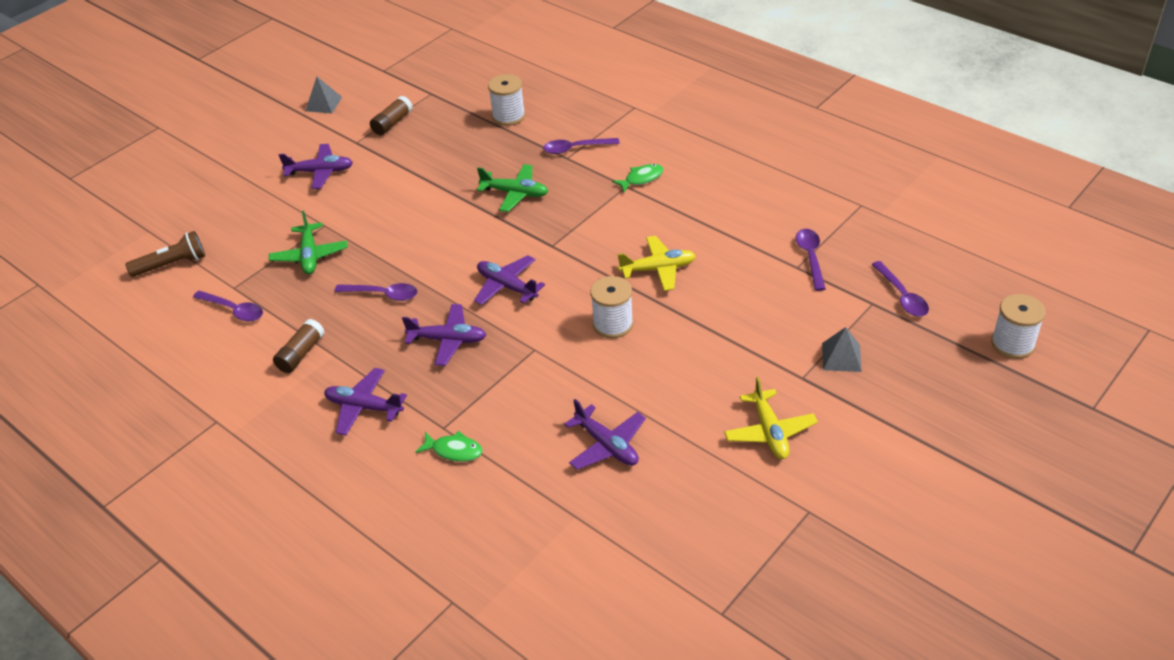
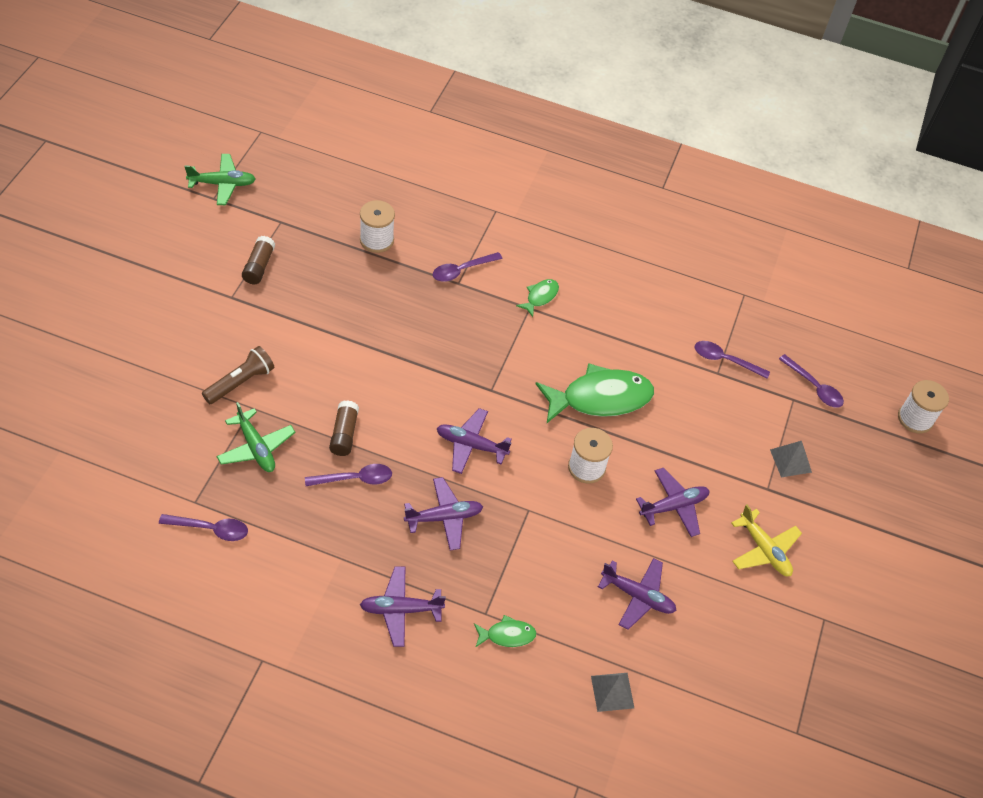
camera: 30 degrees left, 10 degrees up
brown flashlight [125,231,205,277] -> brown flashlight moved to [202,346,274,404]
brown glue stick [273,319,325,373] -> brown glue stick moved to [329,400,359,456]
purple plane [279,144,353,189] -> purple plane moved to [636,468,710,537]
grey pyramid [305,77,342,113] -> grey pyramid moved to [591,673,634,712]
green plane [477,164,548,212] -> green plane moved to [184,154,256,205]
yellow plane [618,236,696,291] -> green fish [536,363,654,423]
purple spoon [796,229,826,291] -> purple spoon turned 45 degrees counterclockwise [695,341,770,379]

